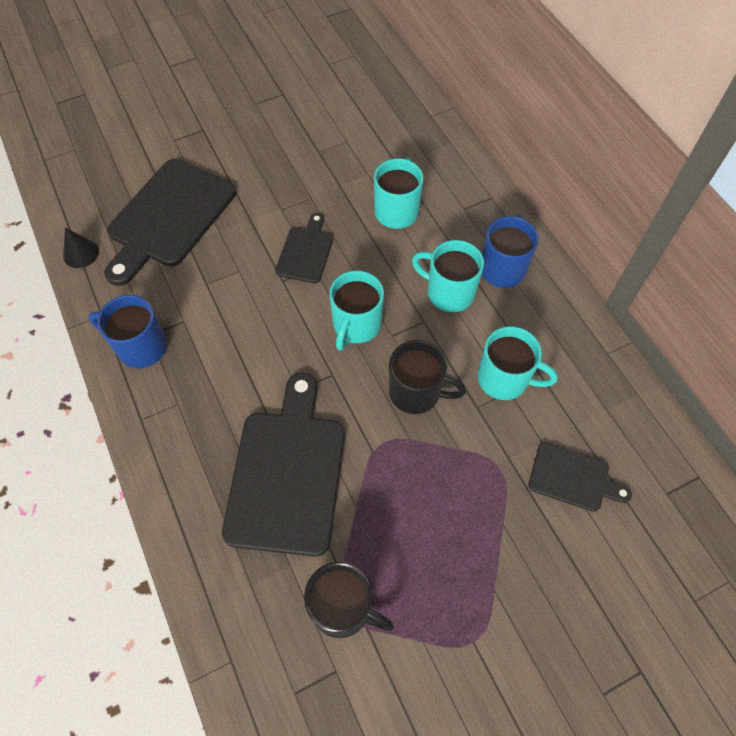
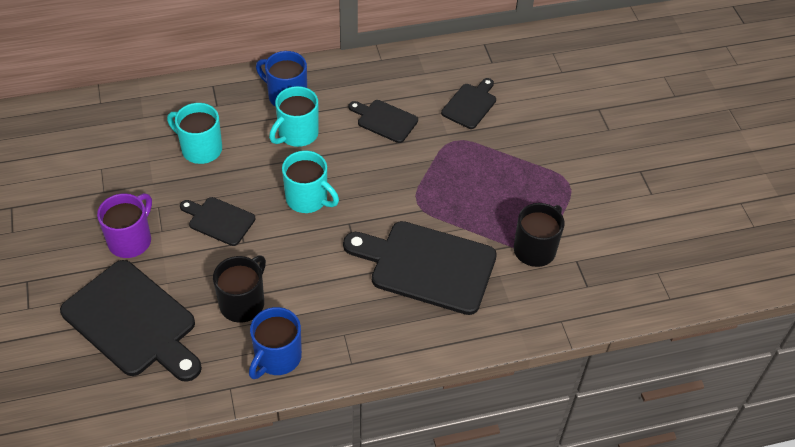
camera: 80 degrees left, 10 degrees down
black cone [63,228,99,268] -> none
black mug [389,340,466,414] -> black mug moved to [213,255,266,323]
turquoise mug [478,326,558,400] -> black cutting board [349,100,418,143]
none -> purple mug [97,193,152,258]

